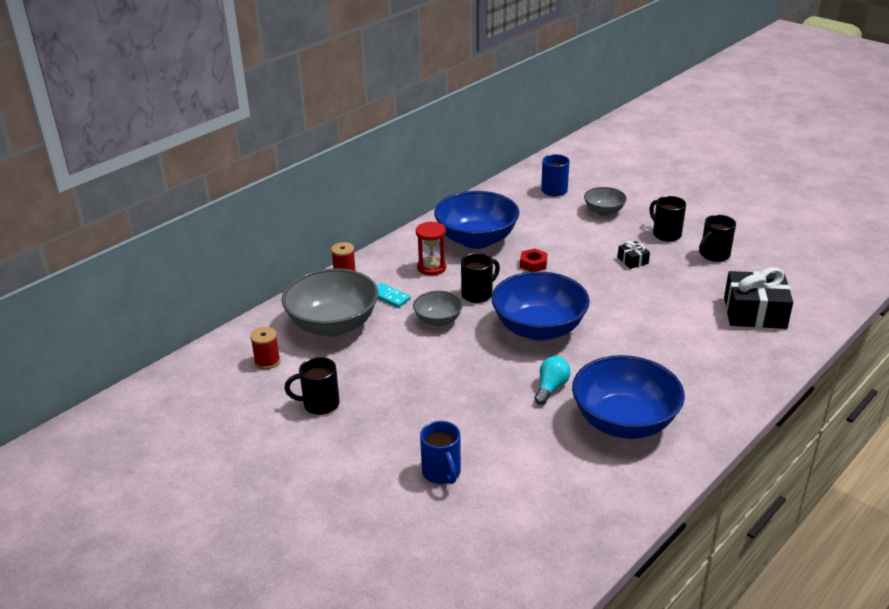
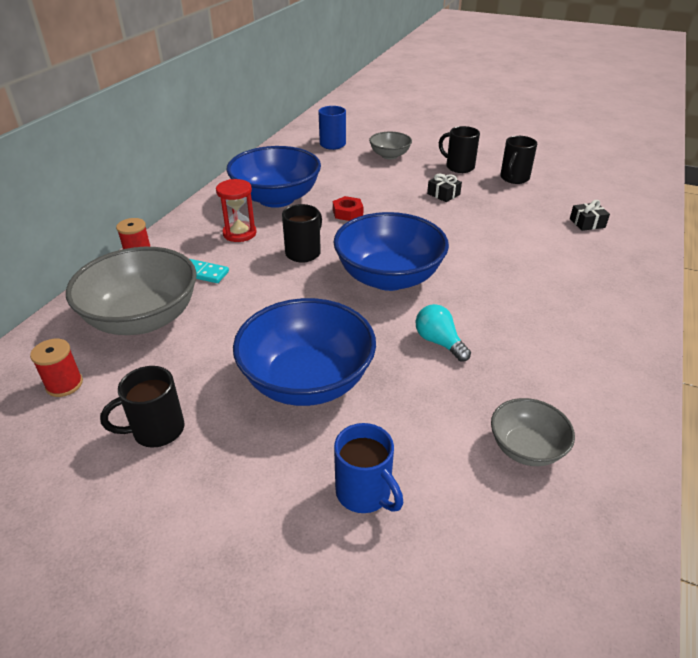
camera: 20 degrees left, 5 degrees up
grey bowl [413,291,463,326] -> grey bowl moved to [491,398,575,466]
turquoise light bulb [535,356,571,405] -> turquoise light bulb turned 45 degrees counterclockwise [415,304,471,362]
blue bowl [572,355,685,439] -> blue bowl moved to [233,298,376,406]
black gift [724,267,793,329] -> black gift [570,200,610,231], size x0.47

